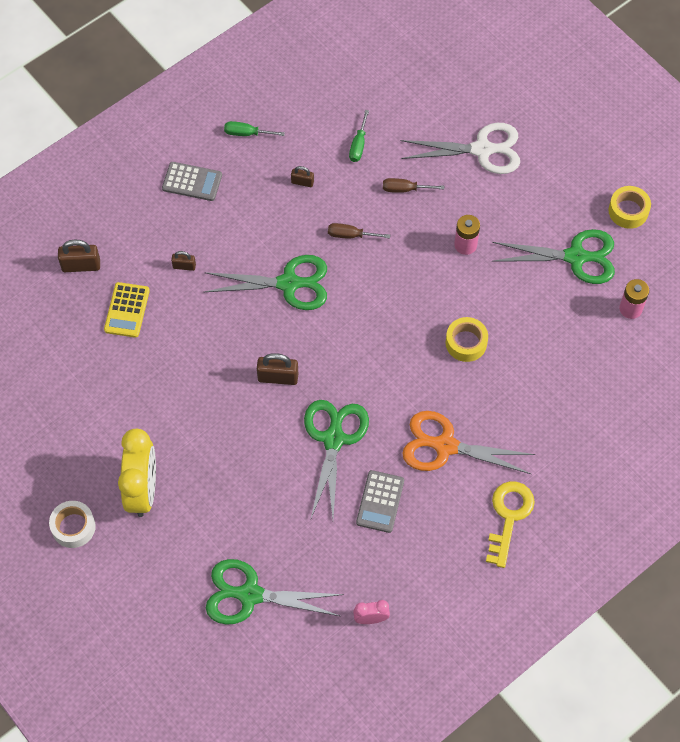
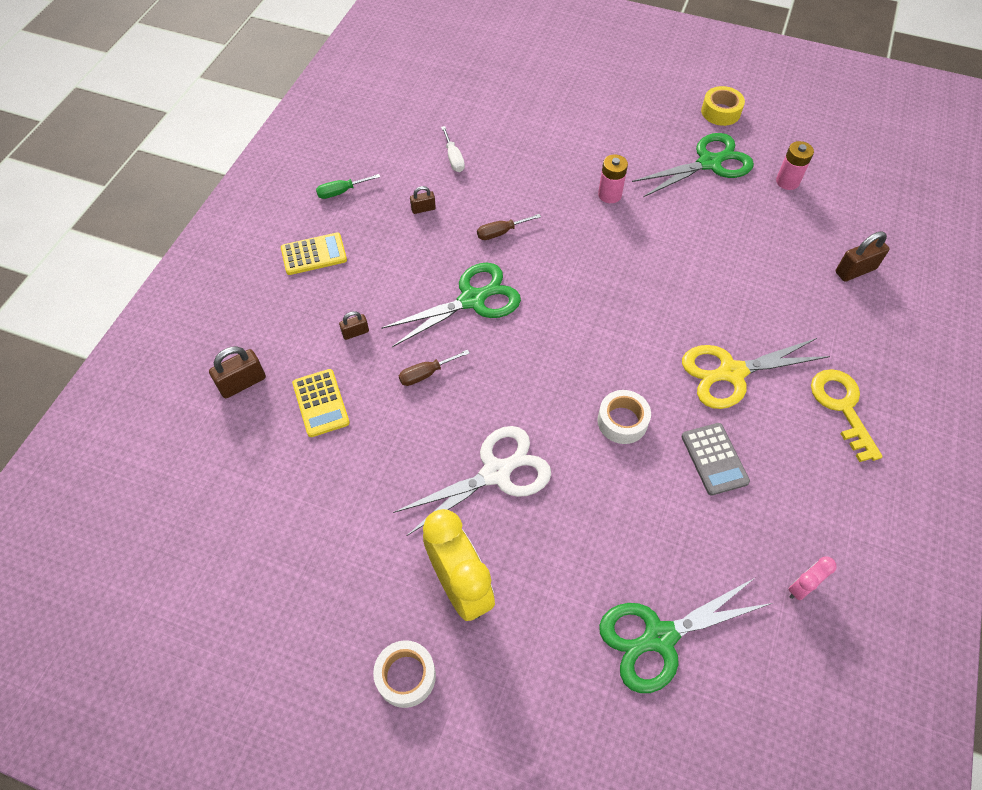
camera: 30 degrees left, 5 degrees down
grey calculator [162,162,222,201] -> yellow calculator [281,232,347,275]
brown padlock [257,353,298,385] -> brown padlock moved to [836,231,889,282]
green scissors [304,400,369,518] -> white tape [597,390,651,444]
green screwdriver [349,110,369,162] -> white screwdriver [441,126,465,172]
brown screwdriver [383,178,444,193] -> brown screwdriver moved to [399,350,470,386]
white scissors [401,123,520,174] -> white scissors moved to [393,426,551,536]
orange scissors [402,411,535,474] -> yellow scissors [682,338,830,409]
yellow tape [446,317,488,362] -> none

